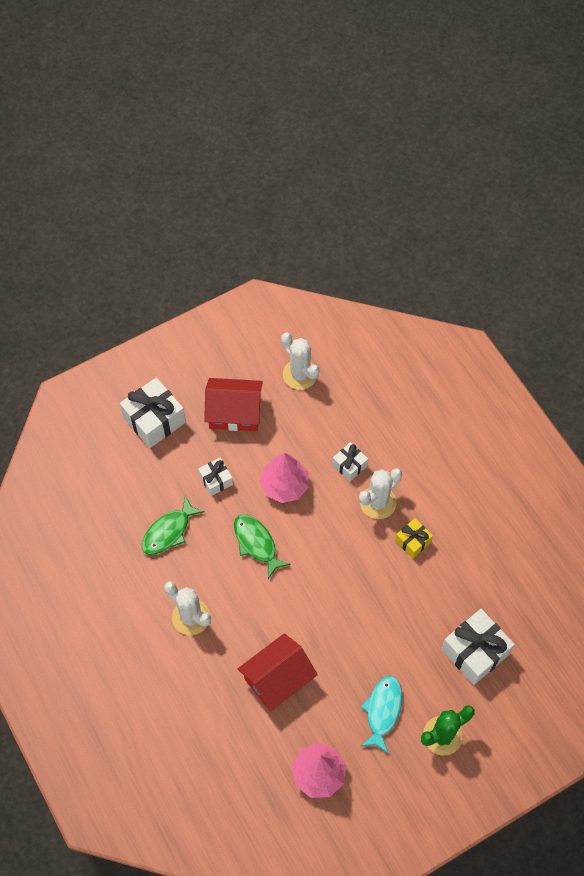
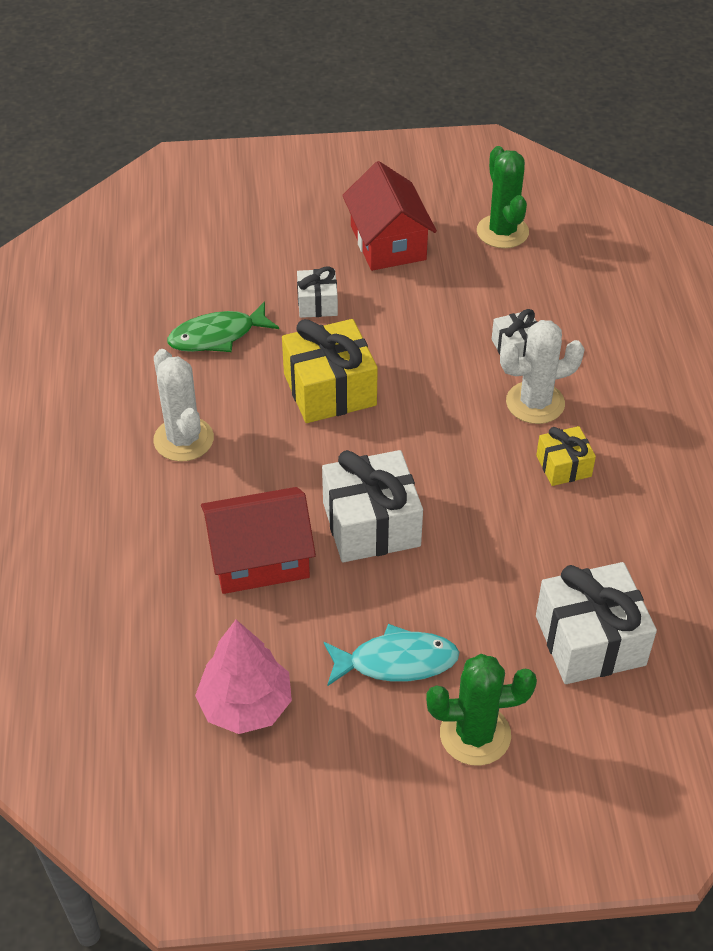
camera: 25 degrees right, 15 degrees down
white gift [120,378,186,448] -> white gift moved to [322,450,423,562]
red house [204,378,263,431] -> red house turned 45 degrees clockwise [342,161,437,271]
green fish [234,514,291,579] -> yellow gift [282,319,378,423]
pink tree [260,453,309,503] -> none
white cactus [281,333,320,390] -> green cactus [477,146,529,248]
turquoise fish [360,676,402,754] -> turquoise fish turned 45 degrees clockwise [324,624,459,686]

